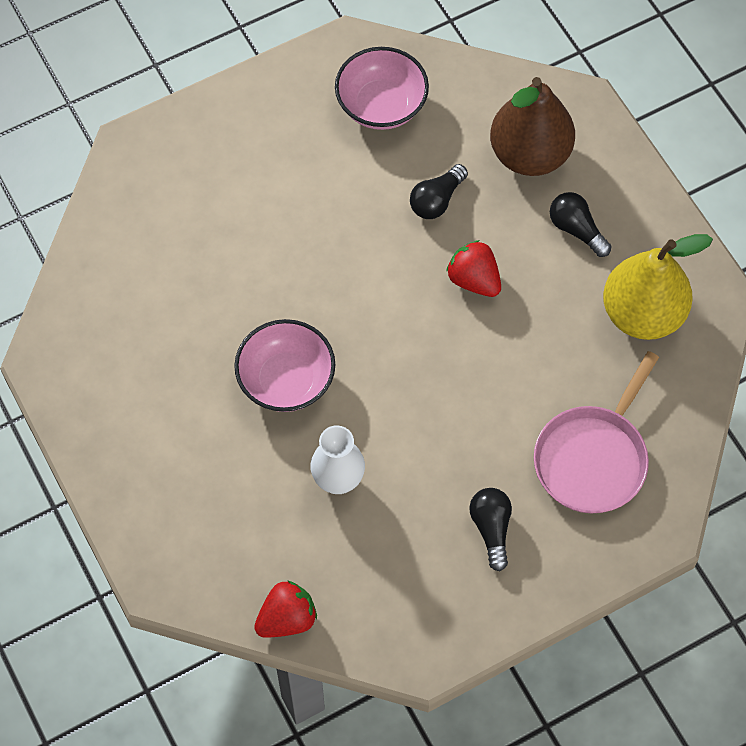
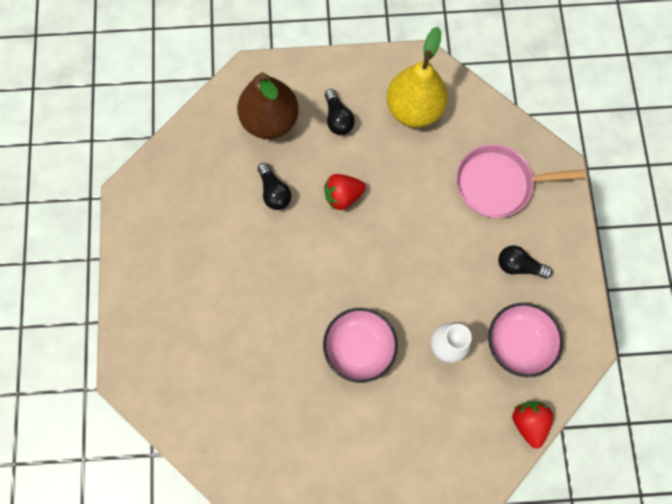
camera: 65 degrees left, 10 degrees up
pink bowl [335,47,429,130] -> pink bowl moved to [488,303,563,377]
pink pan [534,351,659,513] -> pink pan turned 120 degrees clockwise [456,144,585,218]
black light bulb [550,192,611,257] -> black light bulb turned 90 degrees counterclockwise [325,89,355,135]

